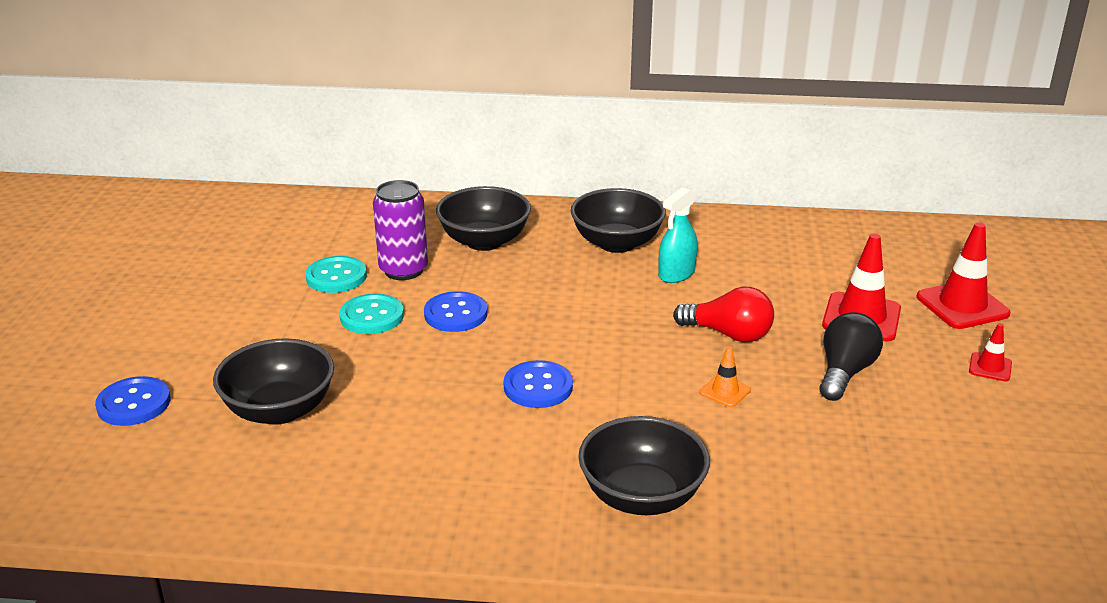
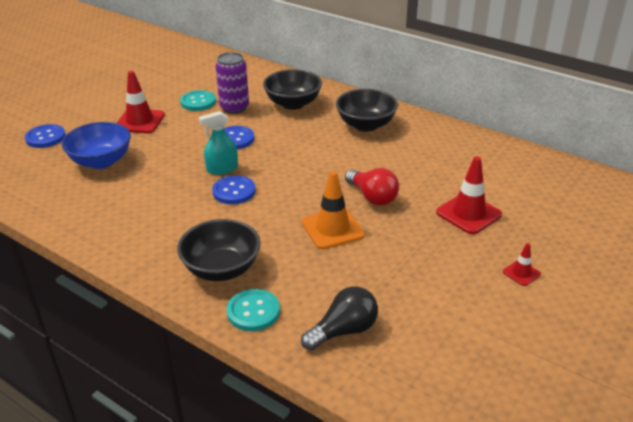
camera: 30 degrees right, 5 degrees up
black bowl [213,338,334,425] -> blue bowl [62,122,131,169]
turquoise button [339,293,404,334] -> turquoise button moved to [227,289,280,331]
turquoise spray bottle [658,187,698,283] -> turquoise spray bottle moved to [199,111,238,175]
orange traffic cone [700,346,751,407] -> orange traffic cone [302,171,365,249], size x1.94
black light bulb [819,312,883,401] -> black light bulb moved to [301,286,378,350]
red traffic cone [917,222,1011,329] -> red traffic cone moved to [117,71,165,133]

